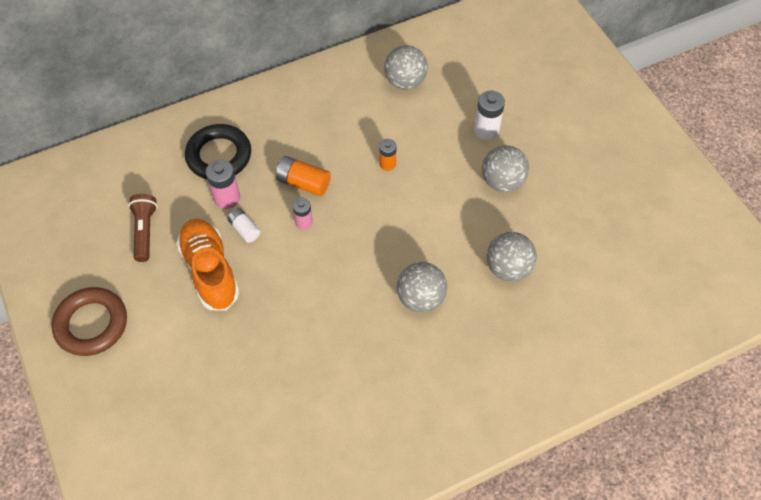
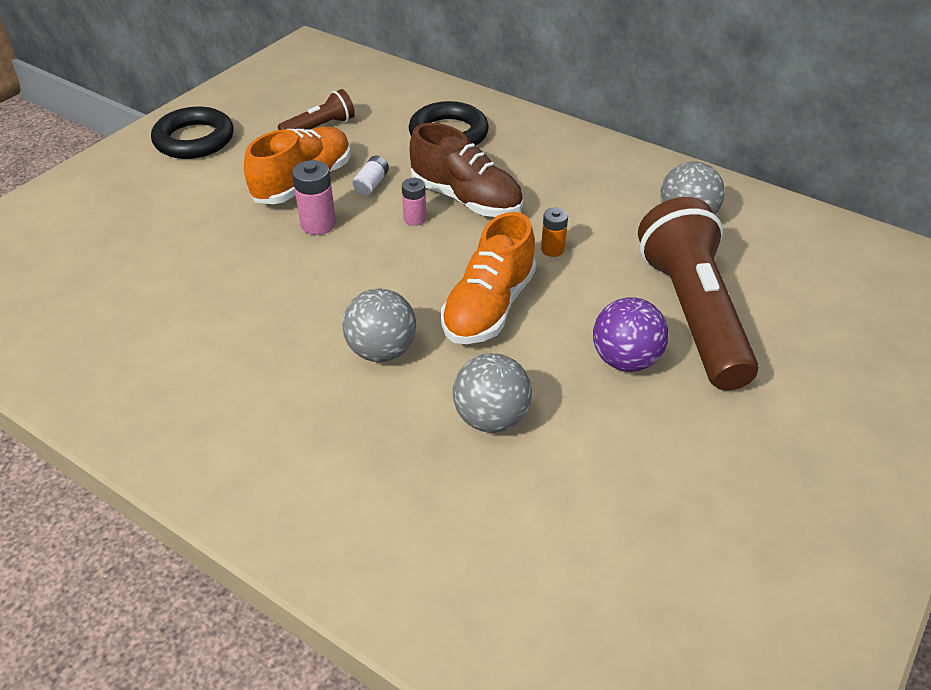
camera: 60 degrees right, 15 degrees down
brown ring [52,287,127,356] -> black ring [151,107,234,159]
pink battery [206,159,240,209] -> pink battery moved to [292,160,336,235]
orange battery [276,156,331,196] -> brown shoe [410,123,523,217]
white battery [474,91,505,140] -> brown flashlight [638,197,759,391]
grey ball [482,145,529,192] -> purple ball [593,297,668,372]
none -> orange shoe [441,212,537,344]

